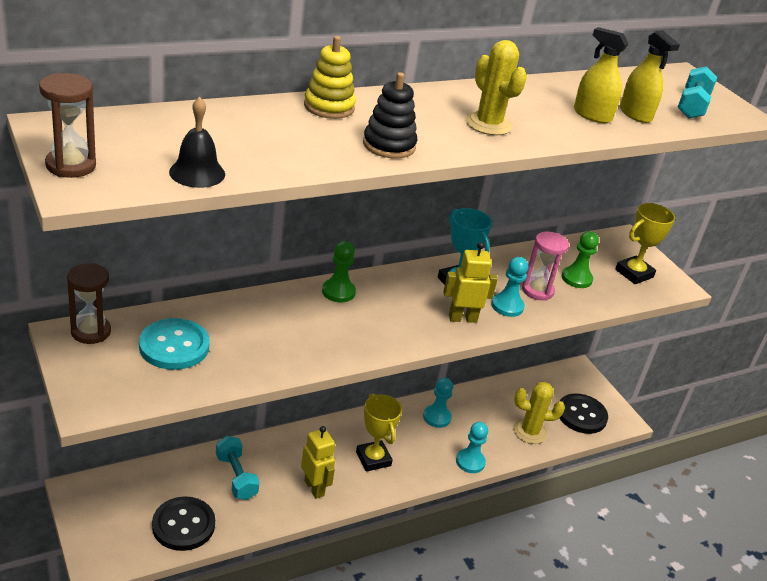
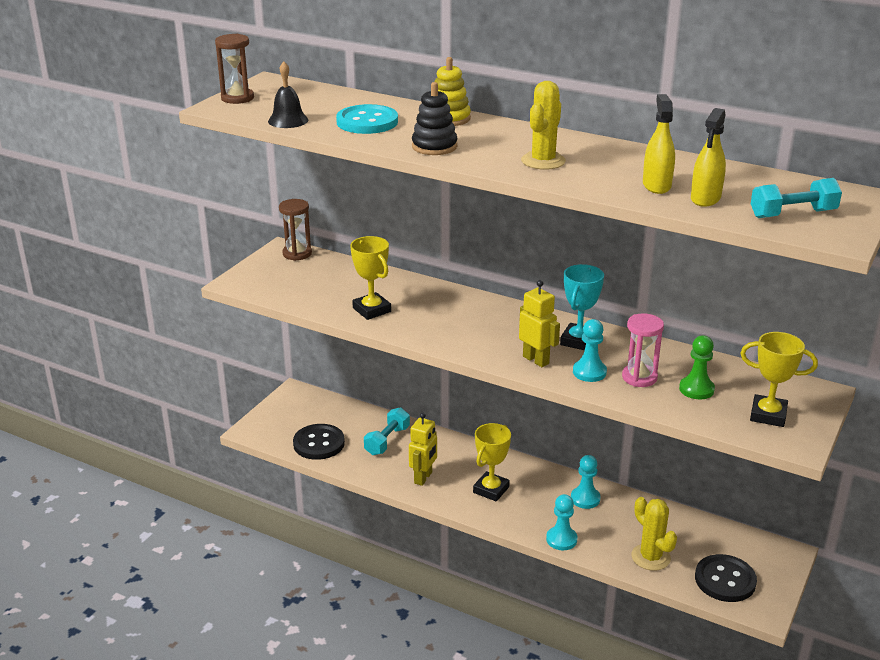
camera: 60 degrees right, 5 degrees down
turquoise button [139,318,210,370] -> turquoise button moved to [336,104,398,134]
green pawn [322,241,356,303] -> none
none -> yellow trophy [350,236,391,320]

